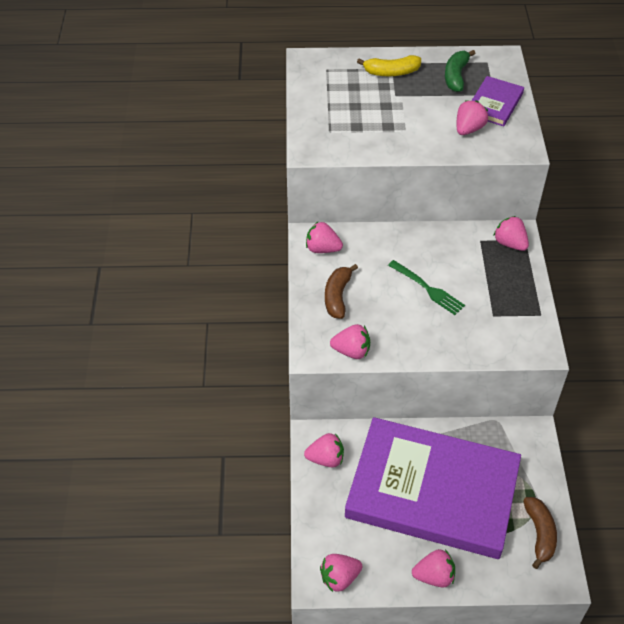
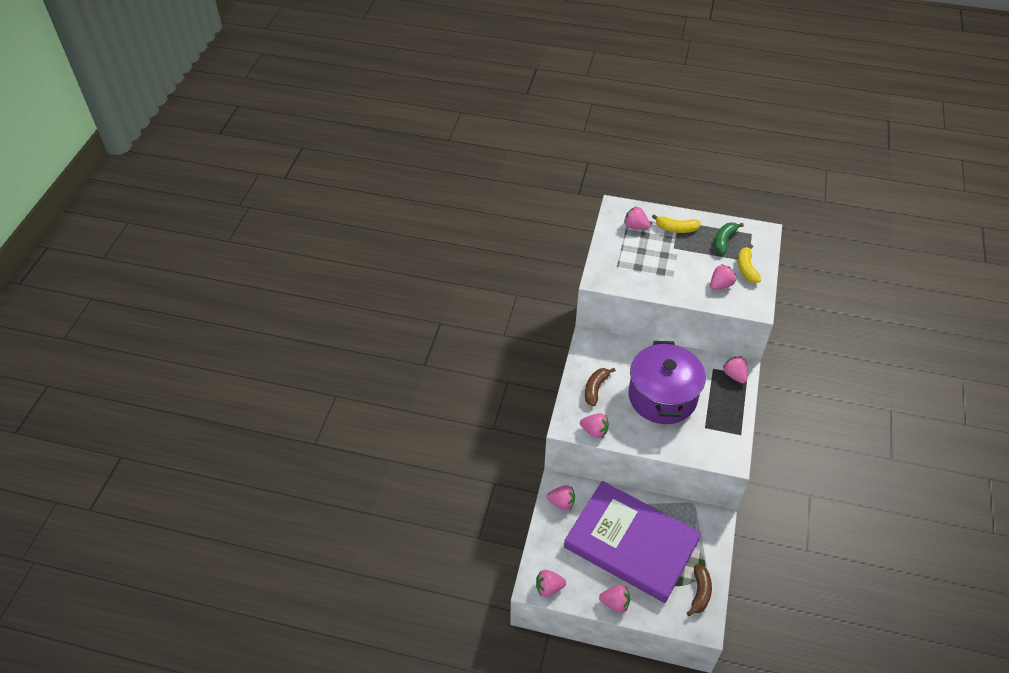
camera: 15 degrees right, 0 degrees up
pink strawberry [306,222,343,253] -> pink strawberry moved to [624,207,650,230]
green fork [388,260,465,315] -> purple pot [628,341,706,424]
purple book [472,76,524,126] -> yellow banana [738,244,761,283]

